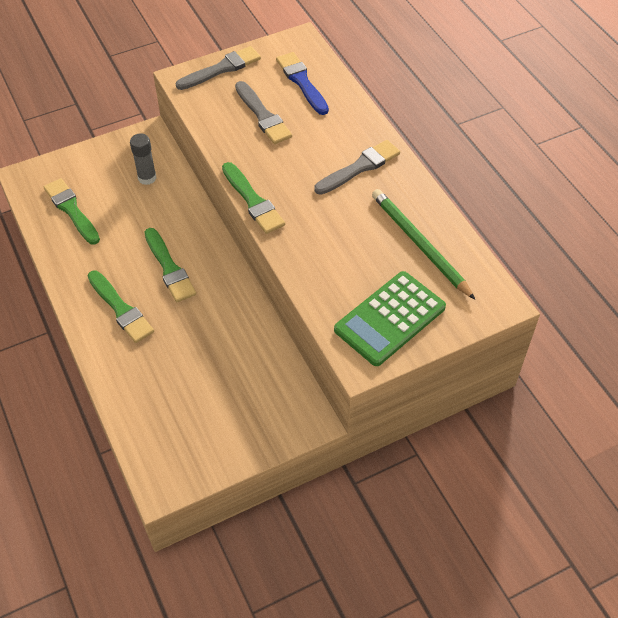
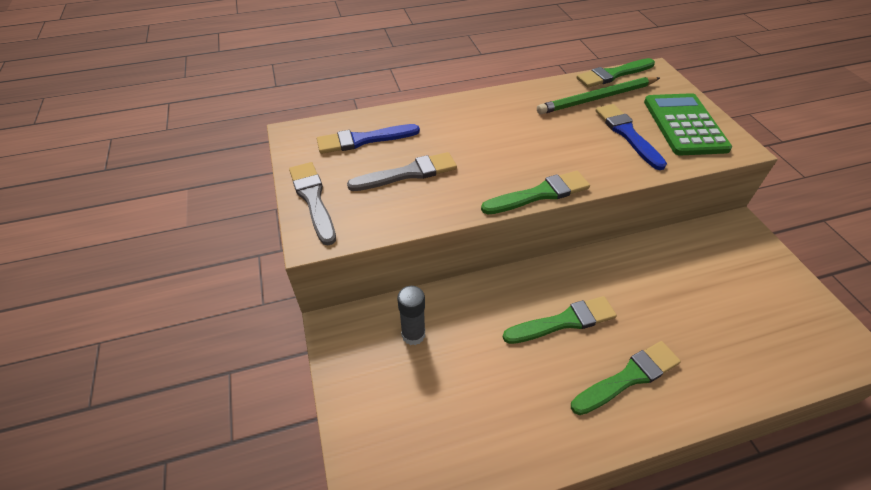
camera: 80 degrees left, 5 degrees down
green brush [44,178,100,245] -> green brush moved to [576,58,655,88]
grey brush [314,140,400,195] -> none
green calculator [334,271,446,366] -> green calculator turned 150 degrees counterclockwise [644,93,732,155]
none -> blue brush [595,104,667,170]

